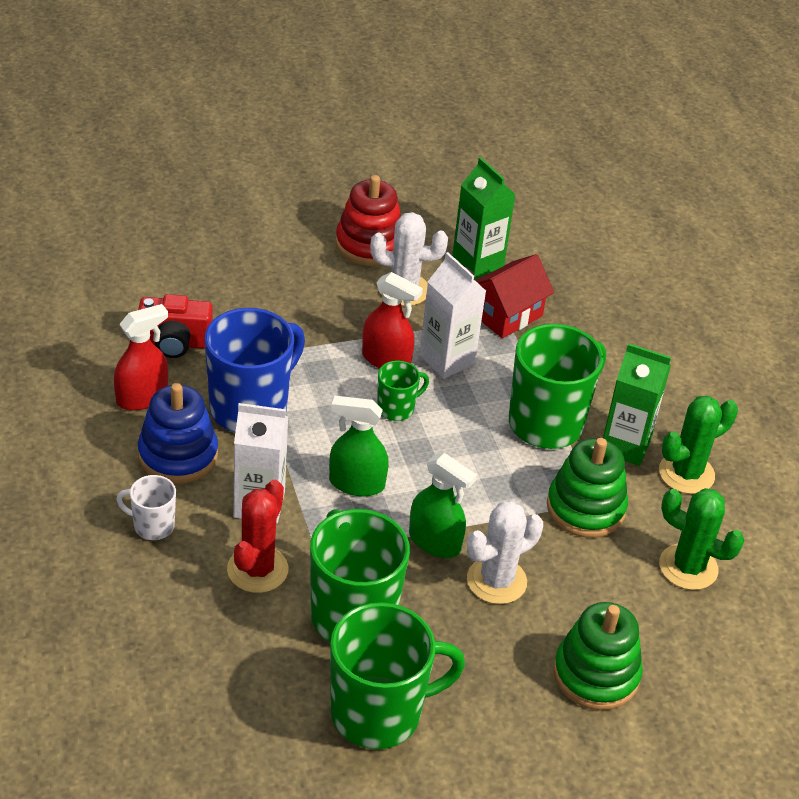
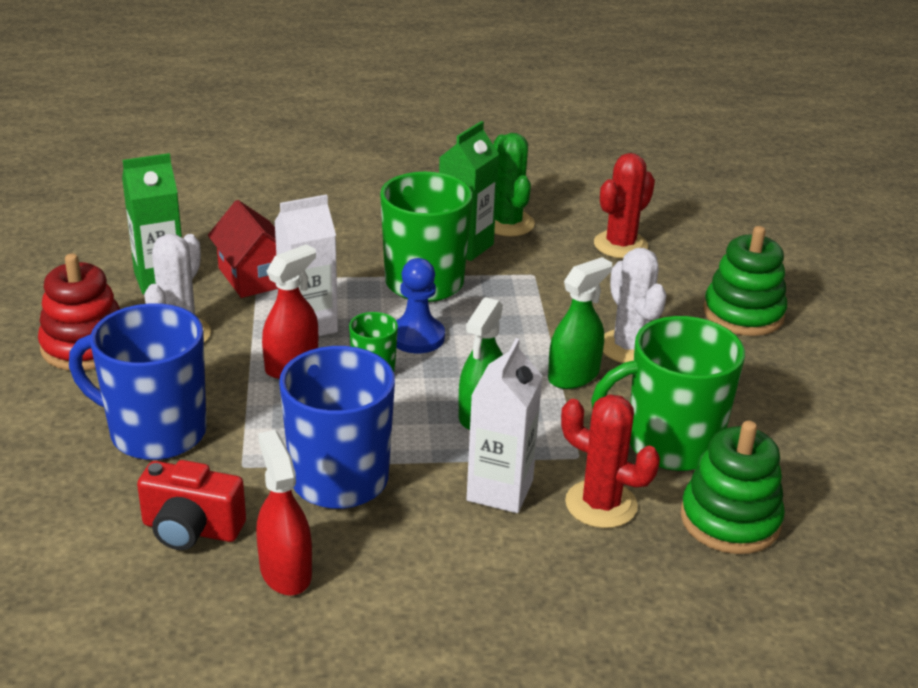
camera: 75 degrees left, 10 degrees down
white mug [116,475,176,540] -> none
red camera [138,294,213,358] -> red camera turned 90 degrees clockwise [137,460,246,550]
blue stacking toy [138,383,218,484] -> none
green mug [330,602,465,749] -> none
green stacking toy [547,438,628,538] -> green stacking toy moved to [680,421,785,554]
green cactus [659,488,745,590] -> red cactus [594,153,655,258]
none -> blue mug [69,303,207,460]
none -> blue pawn [396,258,445,353]

